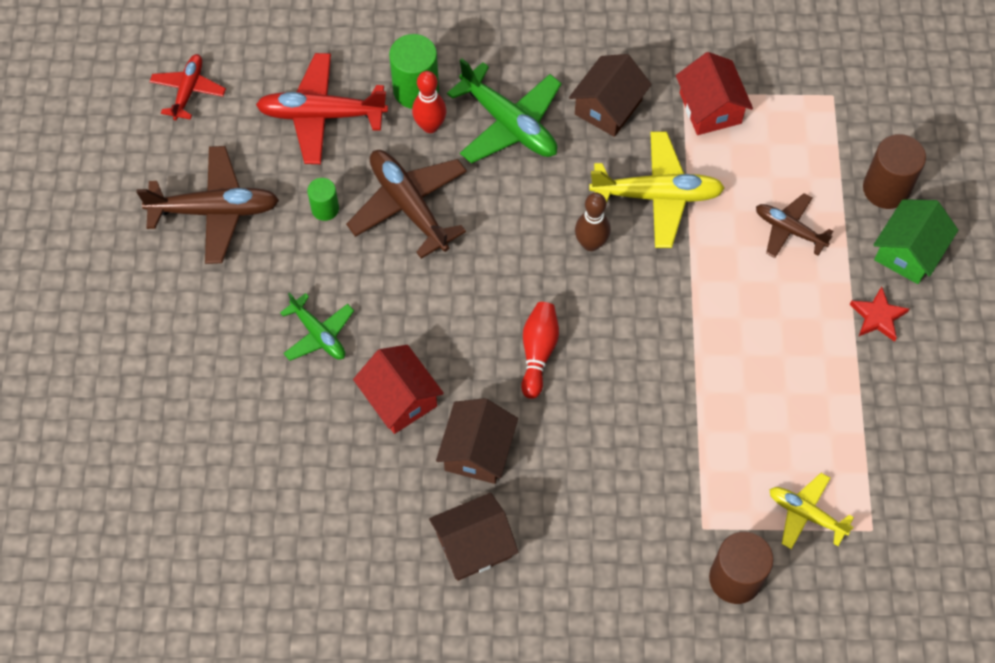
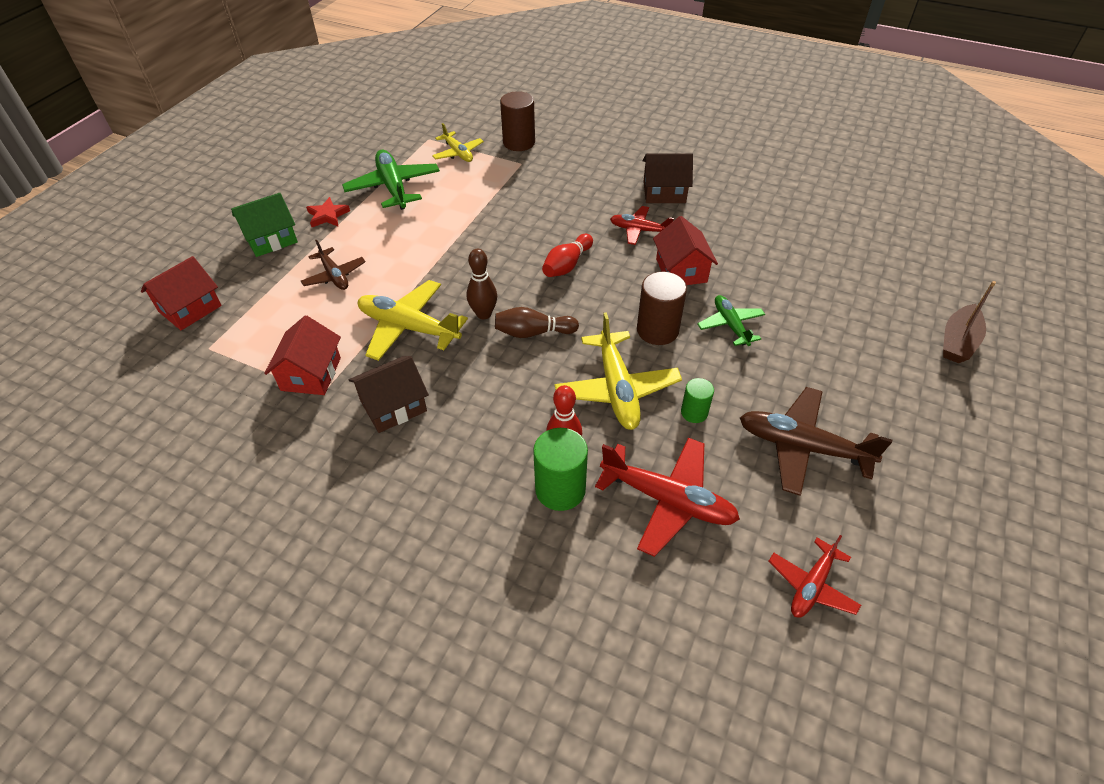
camera: 155 degrees left, 15 degrees down
brown plane [346,150,467,259] -> yellow plane [554,312,682,430]
brown house [436,398,518,484] -> red plane [610,206,674,245]
green plane [447,58,562,164] -> green plane moved to [342,150,440,210]
brown cylinder [863,134,926,209] -> brown cylinder moved to [637,272,687,345]
none -> red house [141,256,222,330]
none -> brown bowling pin [495,307,579,338]
none -> brown boat [943,281,996,363]

